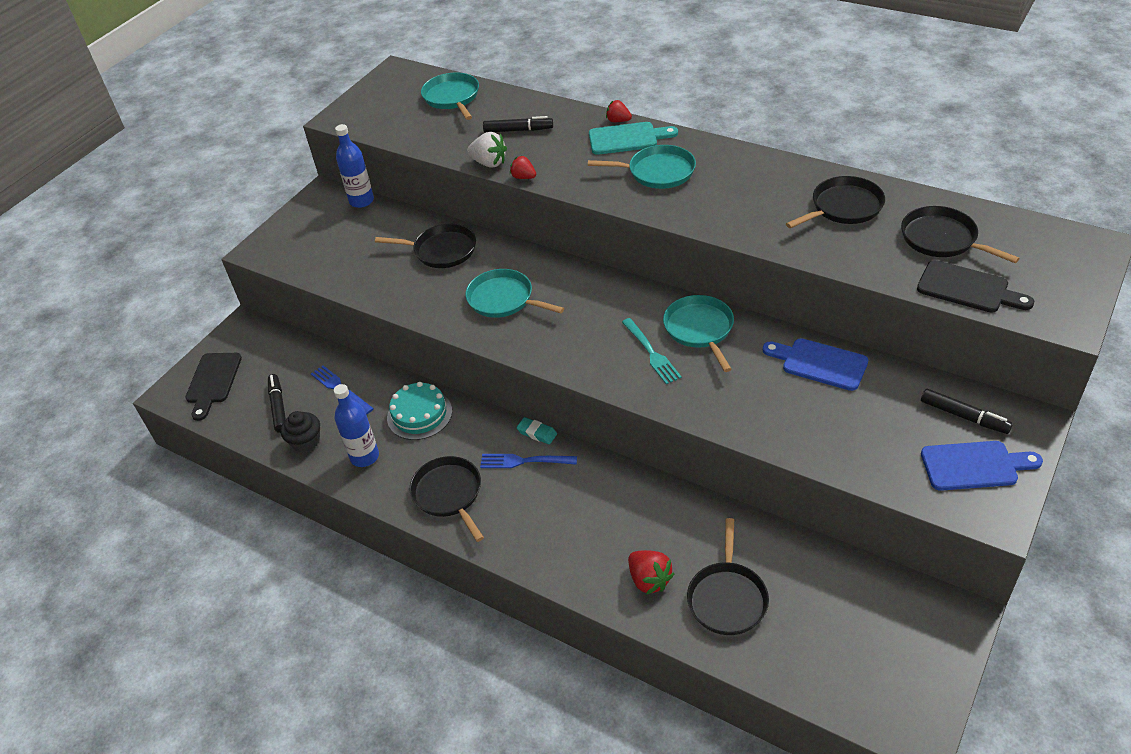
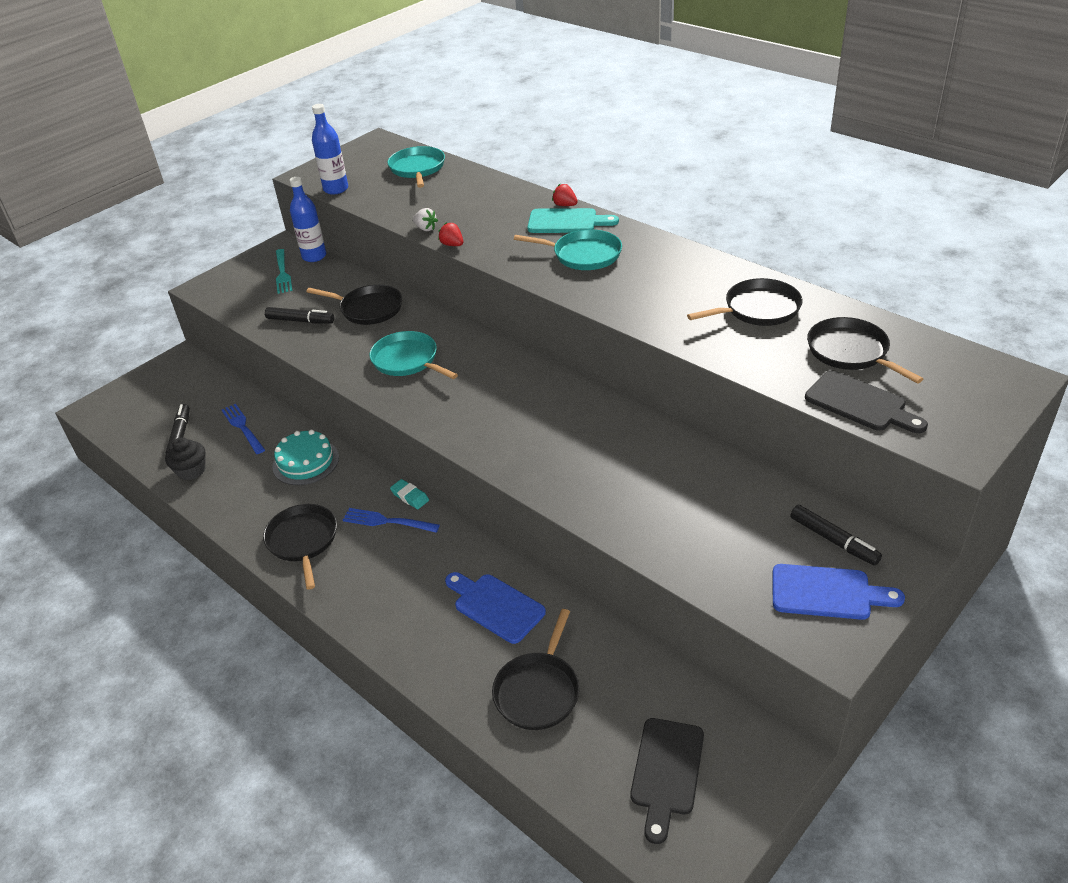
camera: 10 degrees right, 5 degrees down
black cutting board [185,353,242,421] -> black cutting board moved to [631,718,704,844]
blue bottle [334,384,379,467] -> blue bottle moved to [312,104,348,195]
white strawberry [467,132,507,168] -> white strawberry [413,208,438,231], size x0.66
black marker [483,116,553,133] -> black marker moved to [265,307,334,324]
turquoise fork [622,318,682,384] -> turquoise fork moved to [276,249,292,294]
red strawberry [628,550,674,595] -> none
turquoise pan [663,295,734,372] -> none
blue cutting board [763,338,868,391] -> blue cutting board moved to [445,572,546,644]

